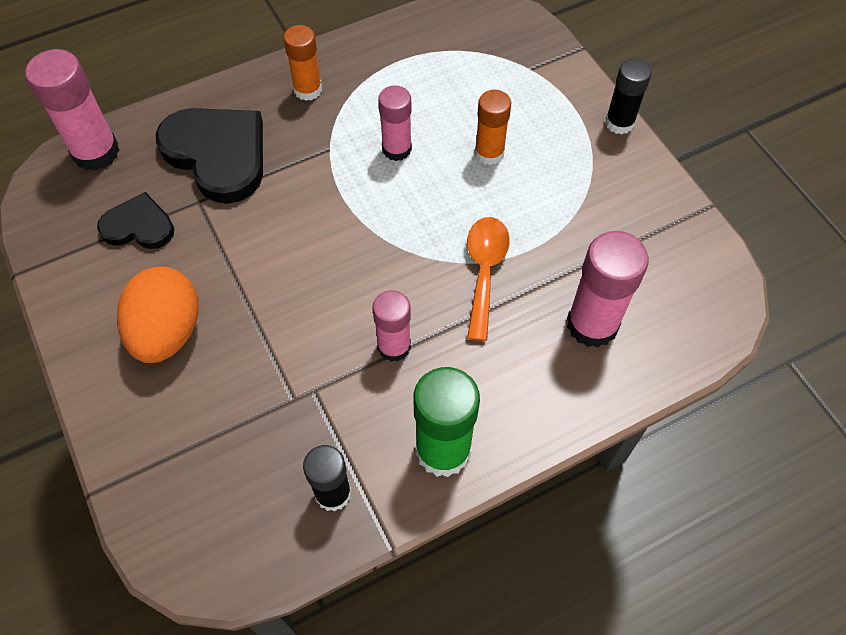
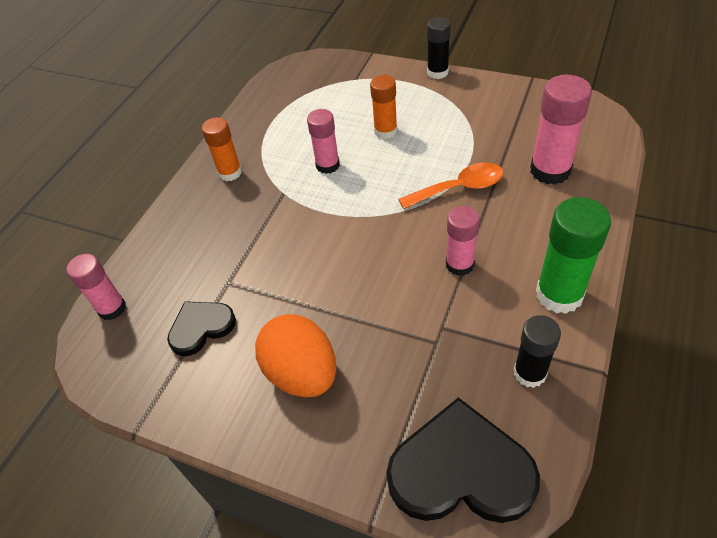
camera: 35 degrees left, 10 degrees down
pink glue stick [25,49,119,171] -> pink glue stick [66,254,126,320], size x0.64
black heart [156,108,263,204] -> black heart moved to [386,397,540,523]
orange spoon [467,217,510,341] -> orange spoon turned 105 degrees clockwise [398,162,504,209]

